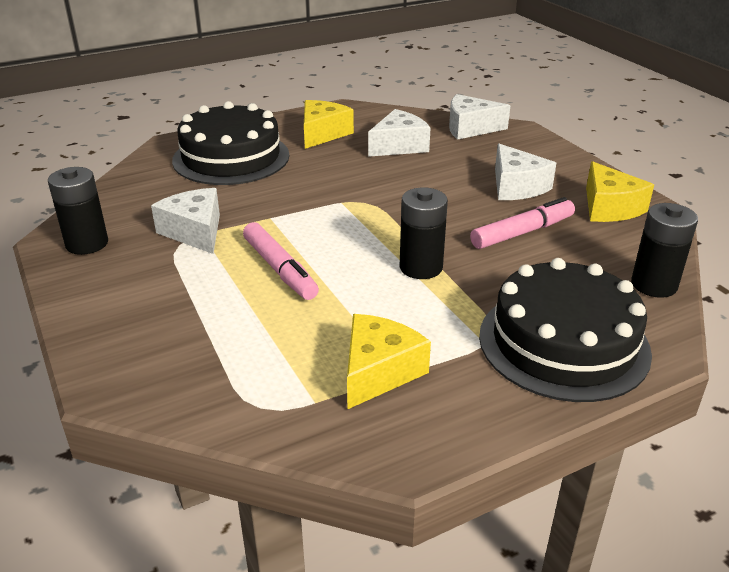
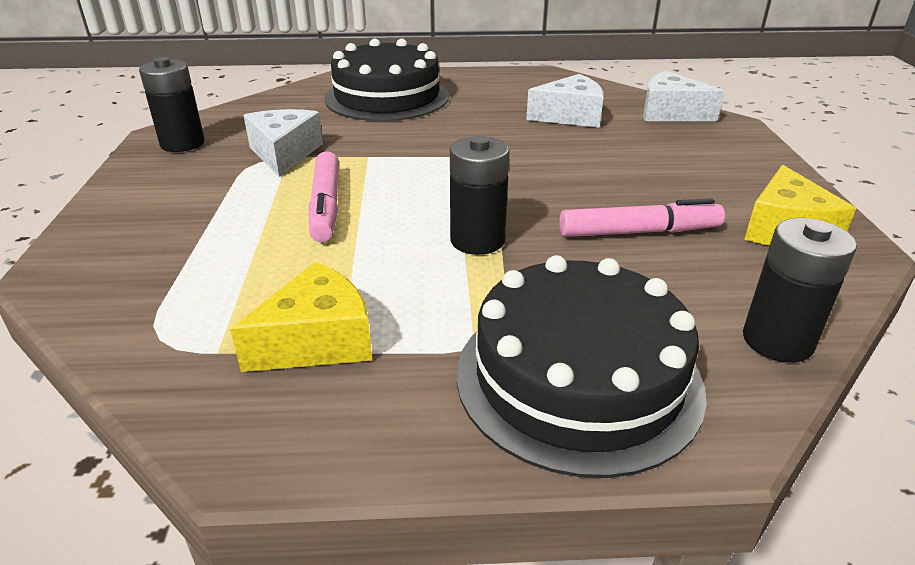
camera: 25 degrees right, 0 degrees up
yellow cheese [304,100,354,149] -> none
white cheese [495,144,556,200] -> none

